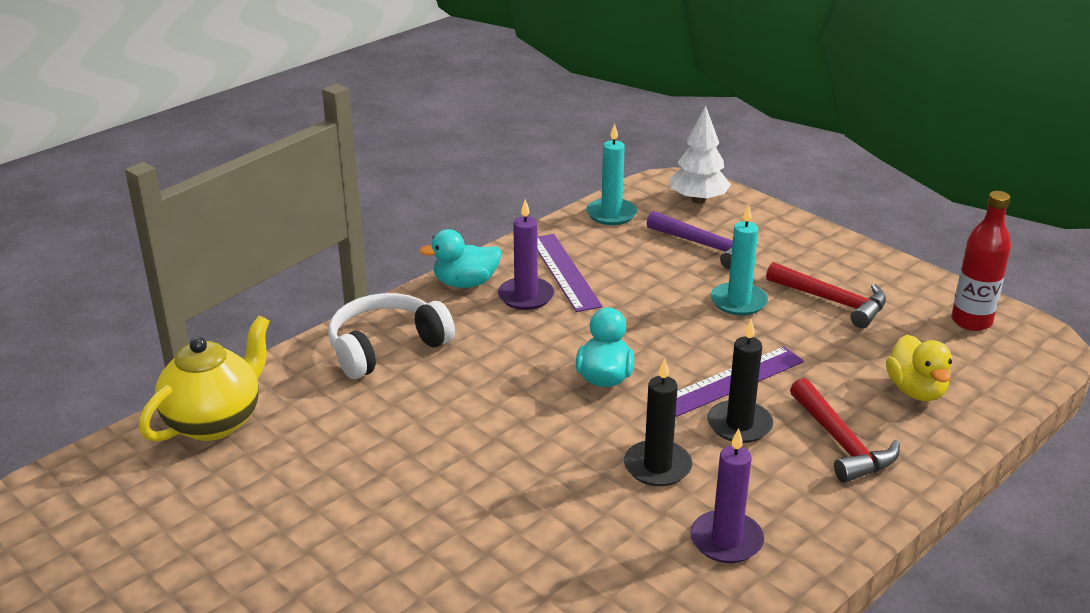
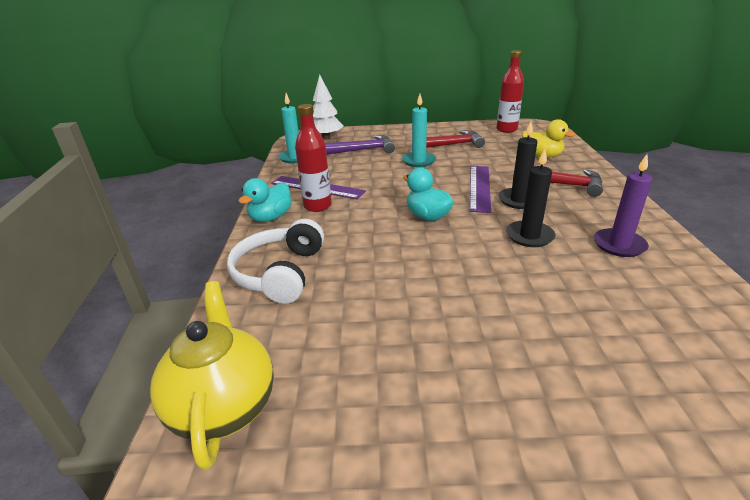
camera: 45 degrees left, 0 degrees up
purple candle [498,199,554,310] -> red bottle [295,104,332,212]

